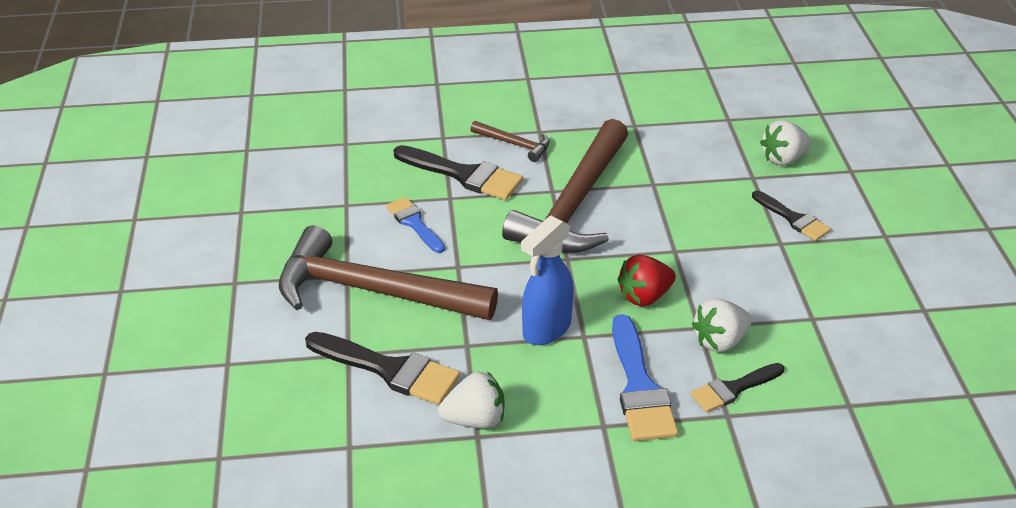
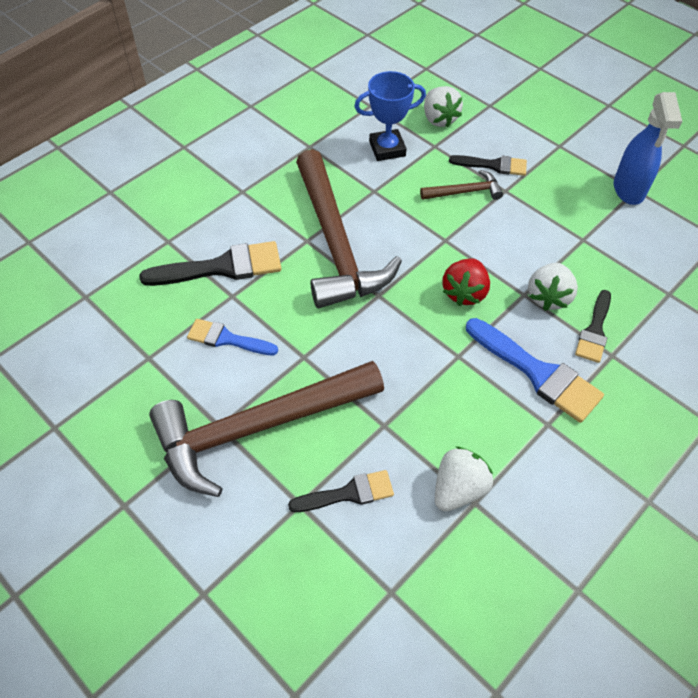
camera: 40 degrees left, 15 degrees up
black brush [305,332,460,405] -> black brush [288,470,394,512], size x0.62
brown hammer [471,121,550,162] -> brown hammer moved to [420,170,503,200]
blue spray bottle [521,216,574,345] -> blue spray bottle moved to [614,92,682,205]
white strawberry [760,120,811,166] -> white strawberry turned 45 degrees counterclockwise [424,86,463,128]
none -> blue trophy [354,71,426,161]

